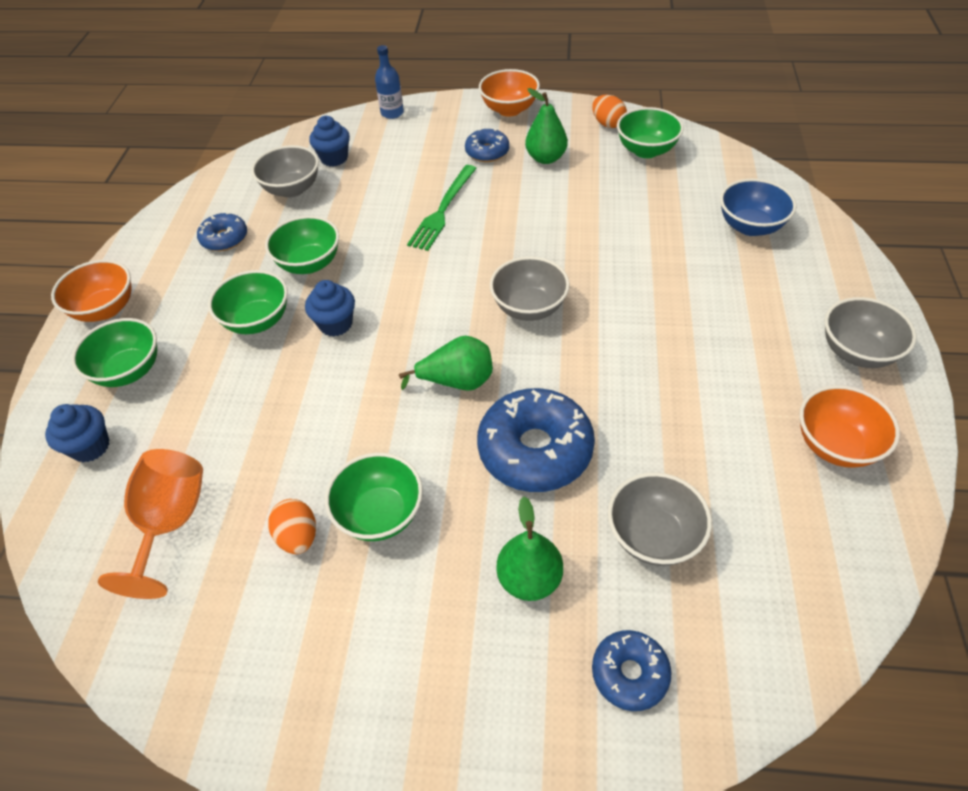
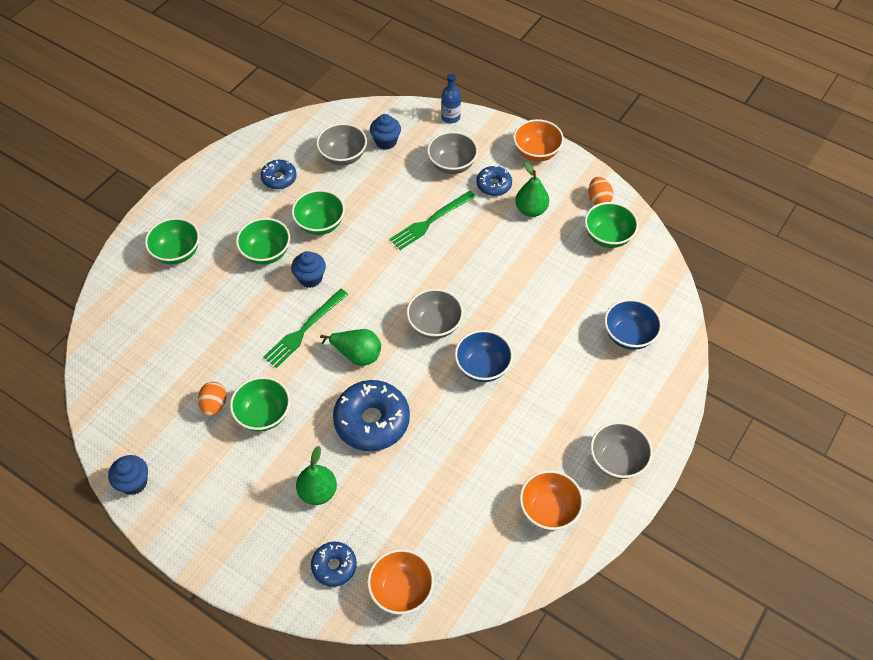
camera: 25 degrees right, 5 degrees up
blue cupcake [45,404,109,462] -> blue cupcake moved to [108,455,148,495]
orange bowl [51,260,132,322] -> orange bowl moved to [367,549,434,615]
orange goblet [98,449,203,599] -> none
grey bowl [608,472,712,566] -> grey bowl moved to [427,131,478,174]
none -> green fork [263,289,348,368]
none -> blue bowl [455,330,513,382]

